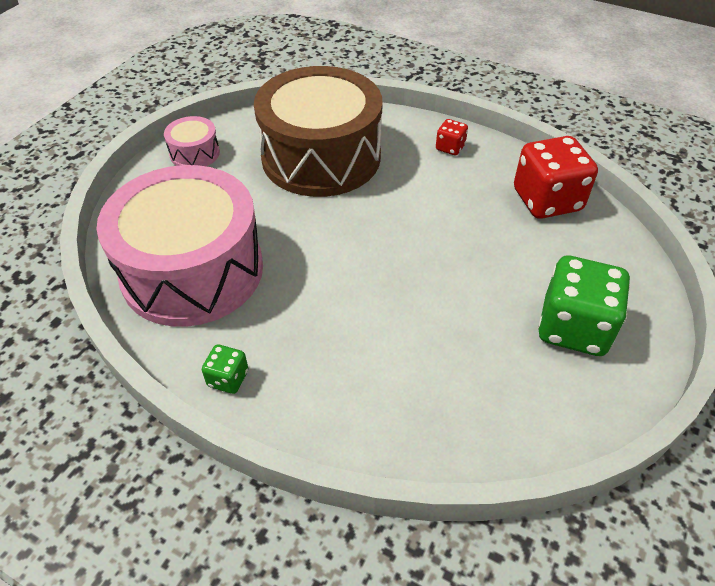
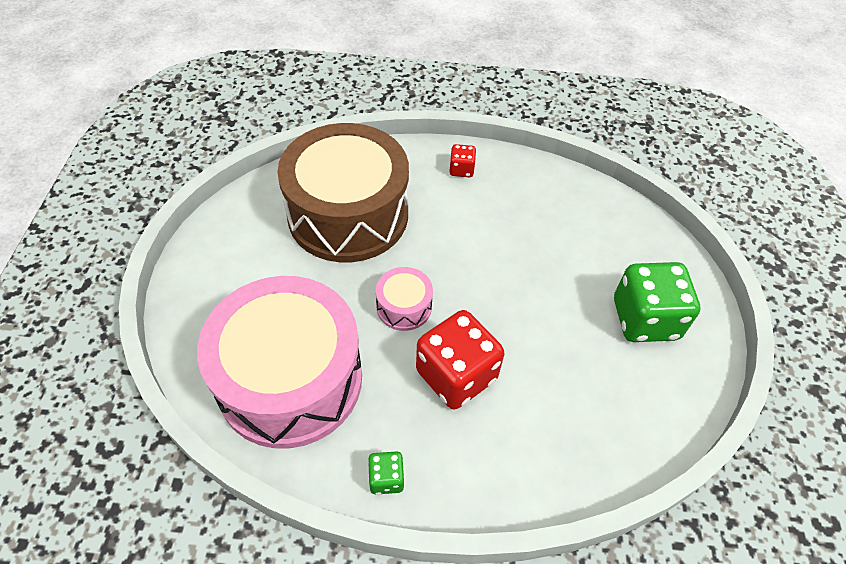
camera: 25 degrees left, 5 degrees up
pink drum [164,116,220,166] -> pink drum moved to [376,267,433,331]
red dice [514,136,598,219] -> red dice moved to [416,310,504,409]

